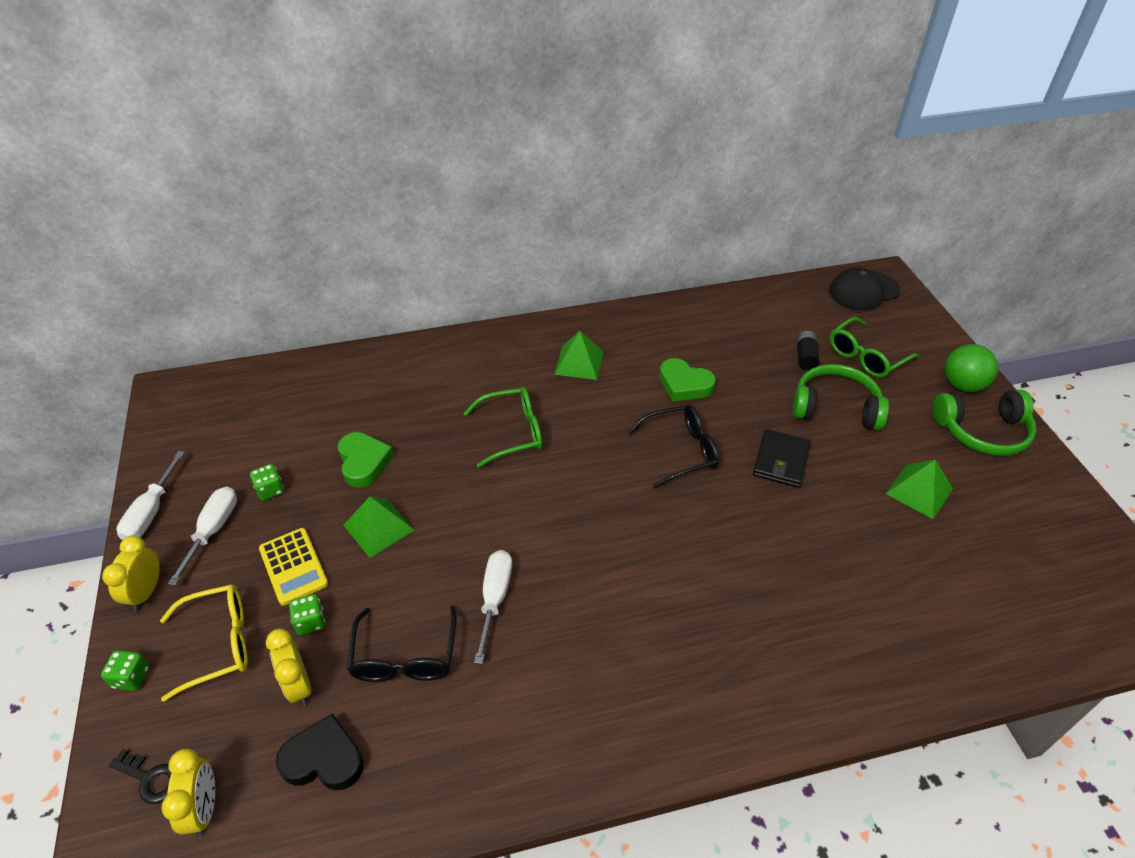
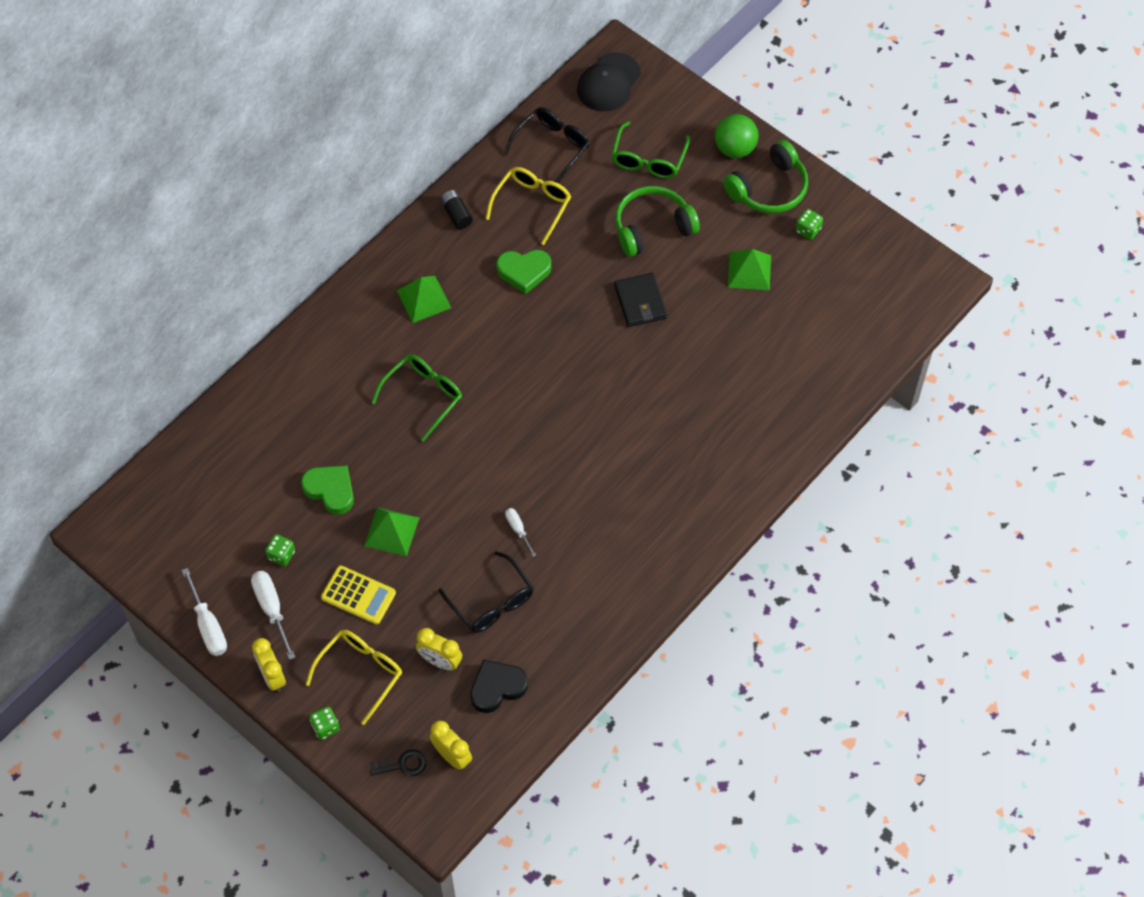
camera: 35 degrees left, 15 degrees up
green dice [289,594,325,635] -> green dice moved to [796,209,823,240]
white screwdriver [474,550,512,664] -> white screwdriver [505,508,536,557], size x0.59
black glasses [627,404,719,489] -> black glasses moved to [504,107,590,183]
black battery [796,331,820,370] -> black battery moved to [440,190,473,229]
none -> yellow glasses [486,167,571,245]

